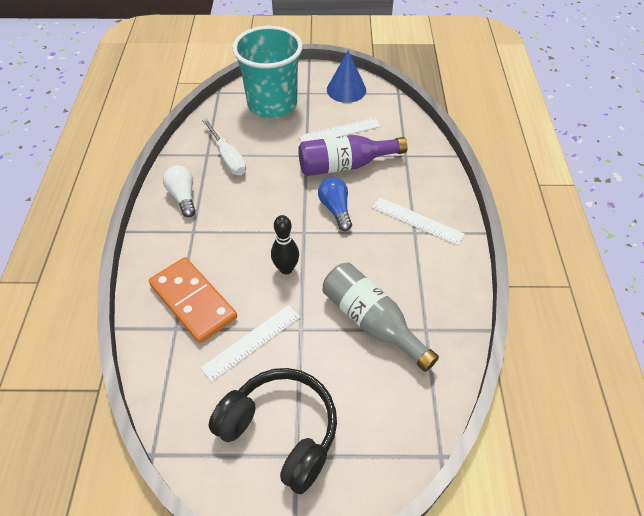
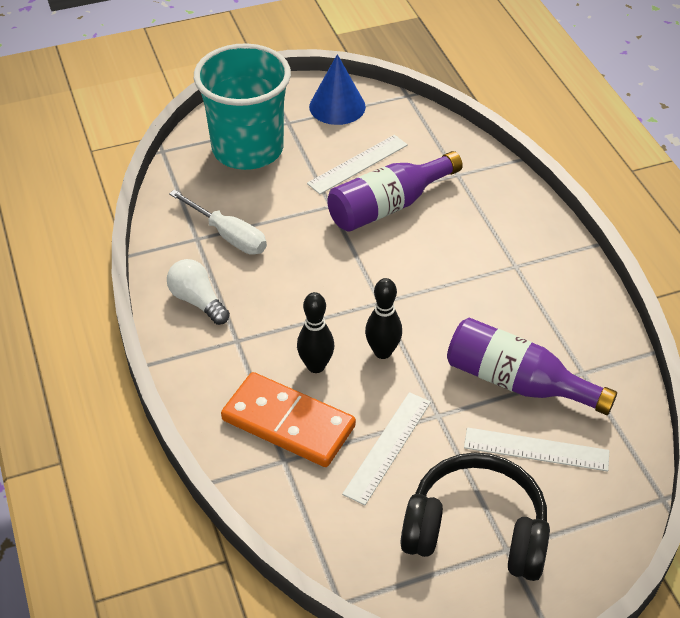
camera: 20 degrees left, 5 degrees down
blue light bulb [318,177,352,231] -> none
grey bottle [323,262,439,372] -> purple bottle [447,317,617,415]
white ruler [372,197,465,246] -> white ruler moved to [464,427,609,472]
none -> black bowling pin [297,292,334,373]

